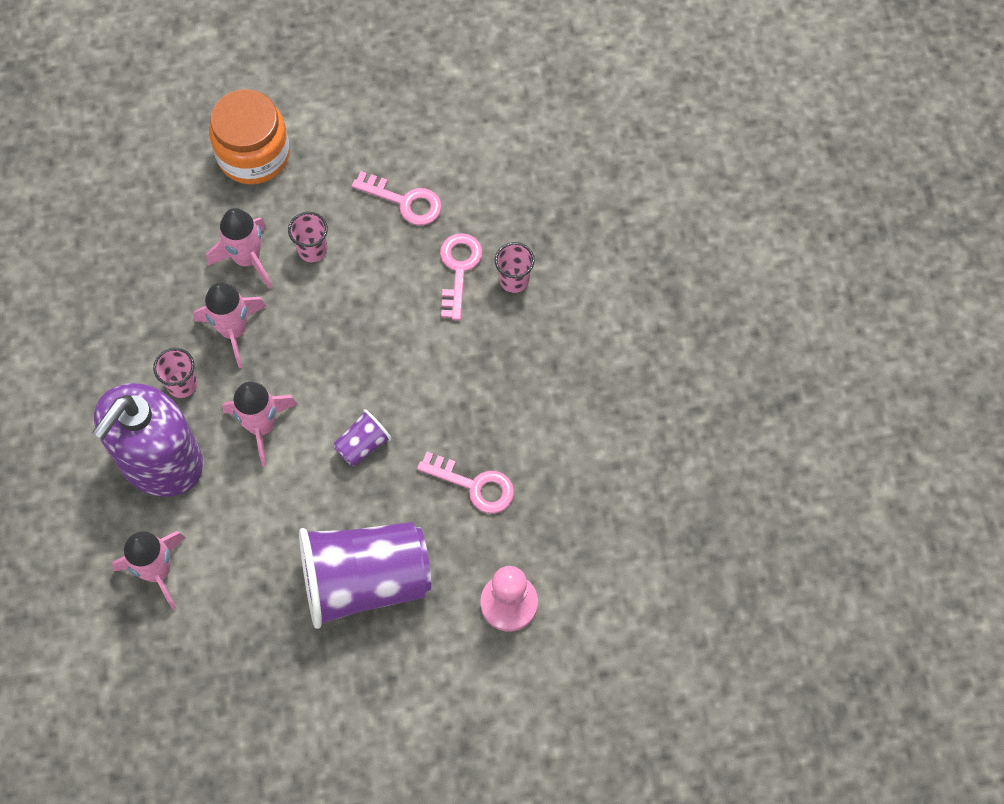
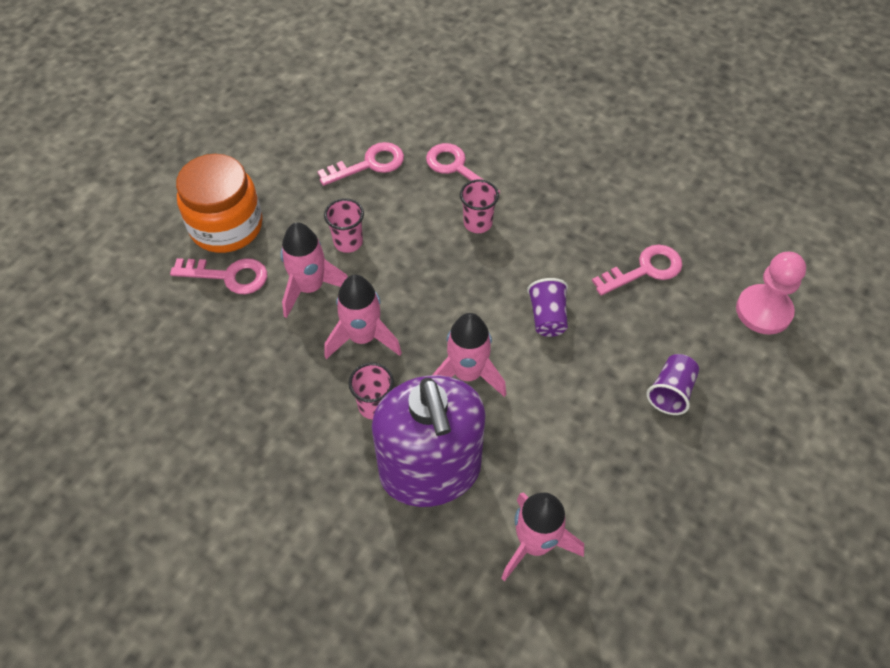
camera: 50 degrees left, 10 degrees down
purple cup [299,522,431,629] -> purple cup [646,354,699,415], size x0.43
pink cup [495,242,535,293] -> pink cup moved to [460,179,499,233]
none -> pink key [170,258,267,294]

